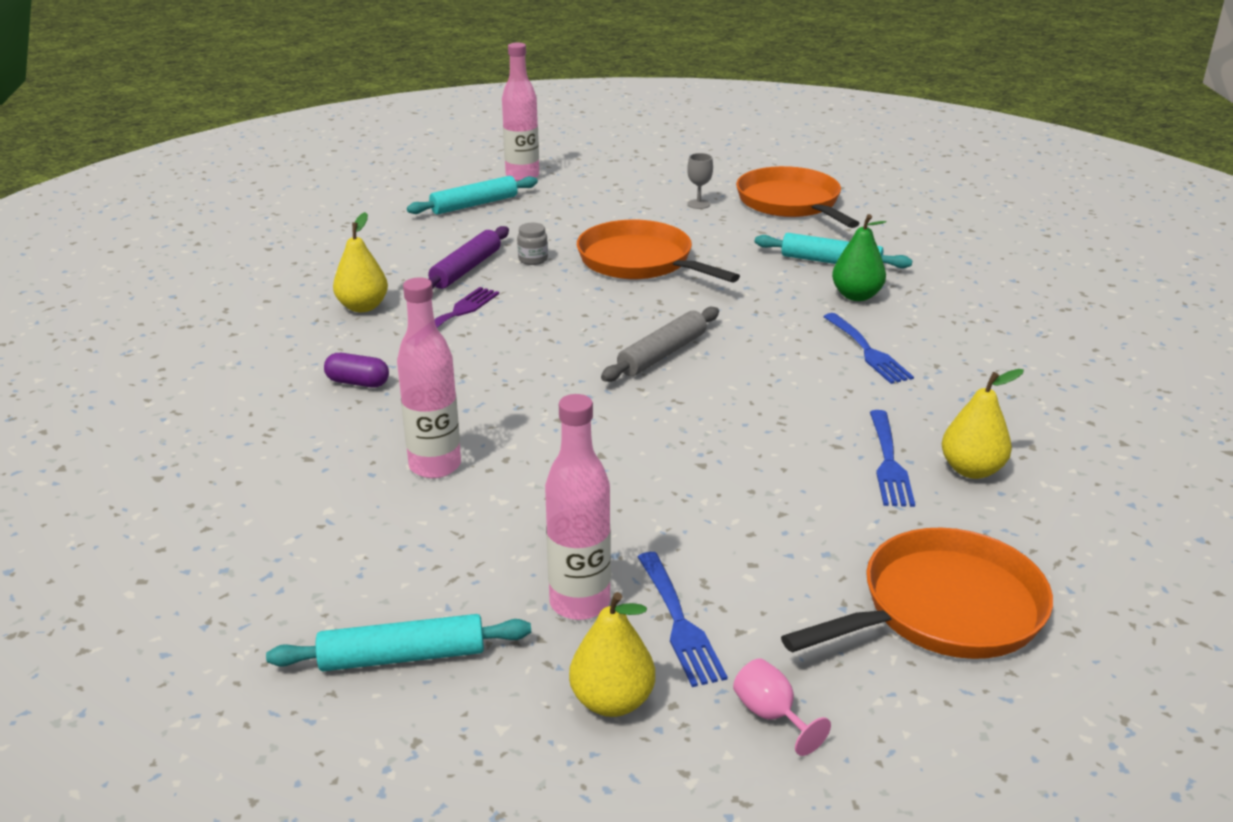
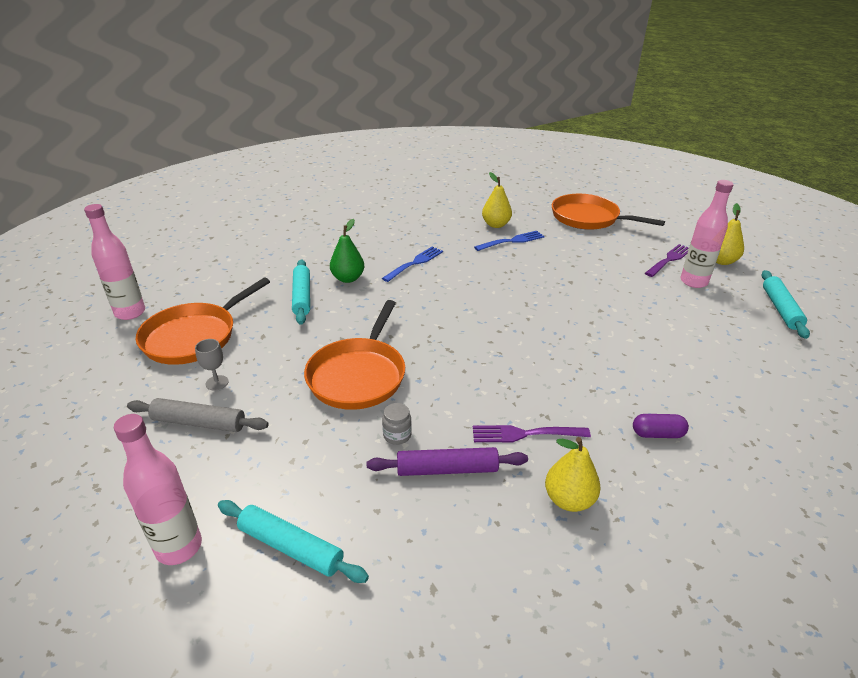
camera: 120 degrees left, 5 degrees up
turquoise rolling pin [266,614,531,671] -> turquoise rolling pin turned 45 degrees clockwise [762,270,810,339]
purple capsule [324,353,389,387] -> purple capsule turned 75 degrees counterclockwise [633,414,689,438]
pink bottle [397,277,461,478] -> pink bottle moved to [84,204,145,320]
grey rolling pin [601,307,719,382] -> grey rolling pin moved to [127,398,269,432]
blue fork [638,552,728,687] -> purple fork [645,244,689,277]
pink goblet [733,658,831,756] -> none

